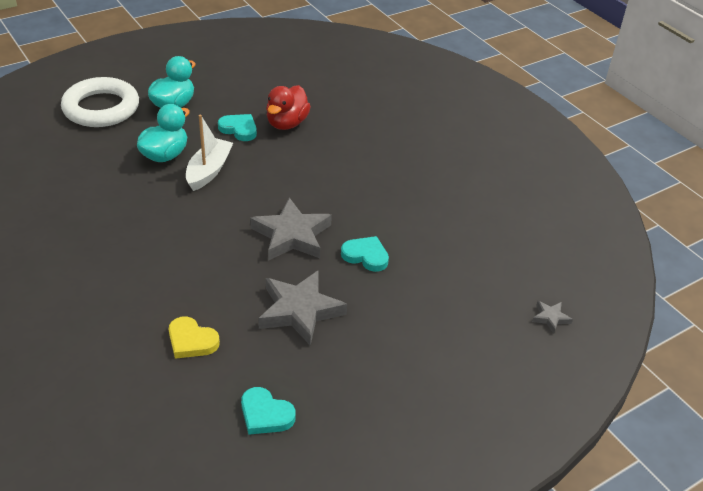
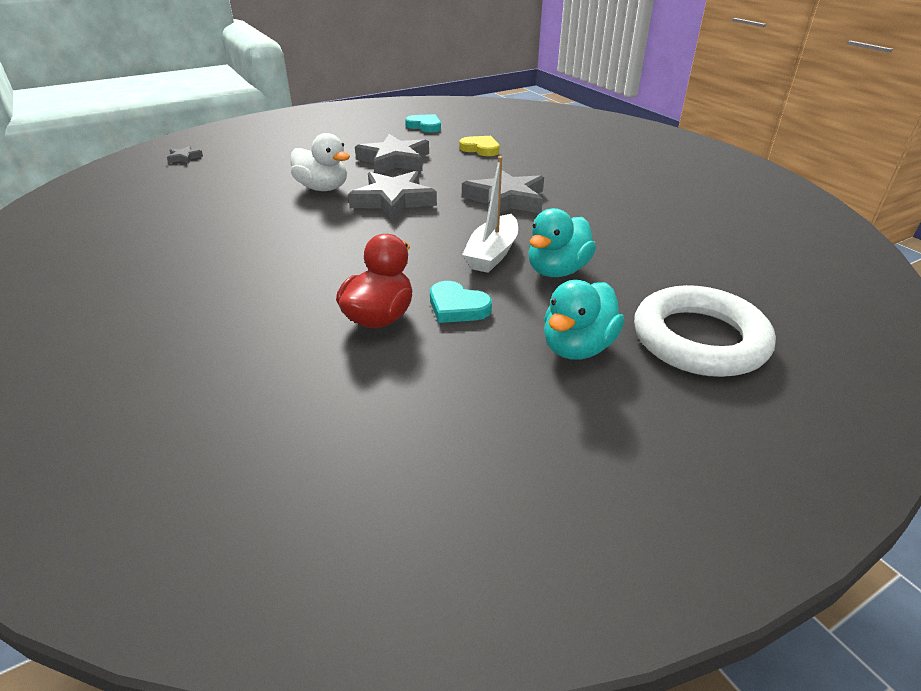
camera: 175 degrees left, 5 degrees down
turquoise heart [341,236,389,272] -> white duck [291,133,350,191]
none -> grey star [462,171,544,213]

